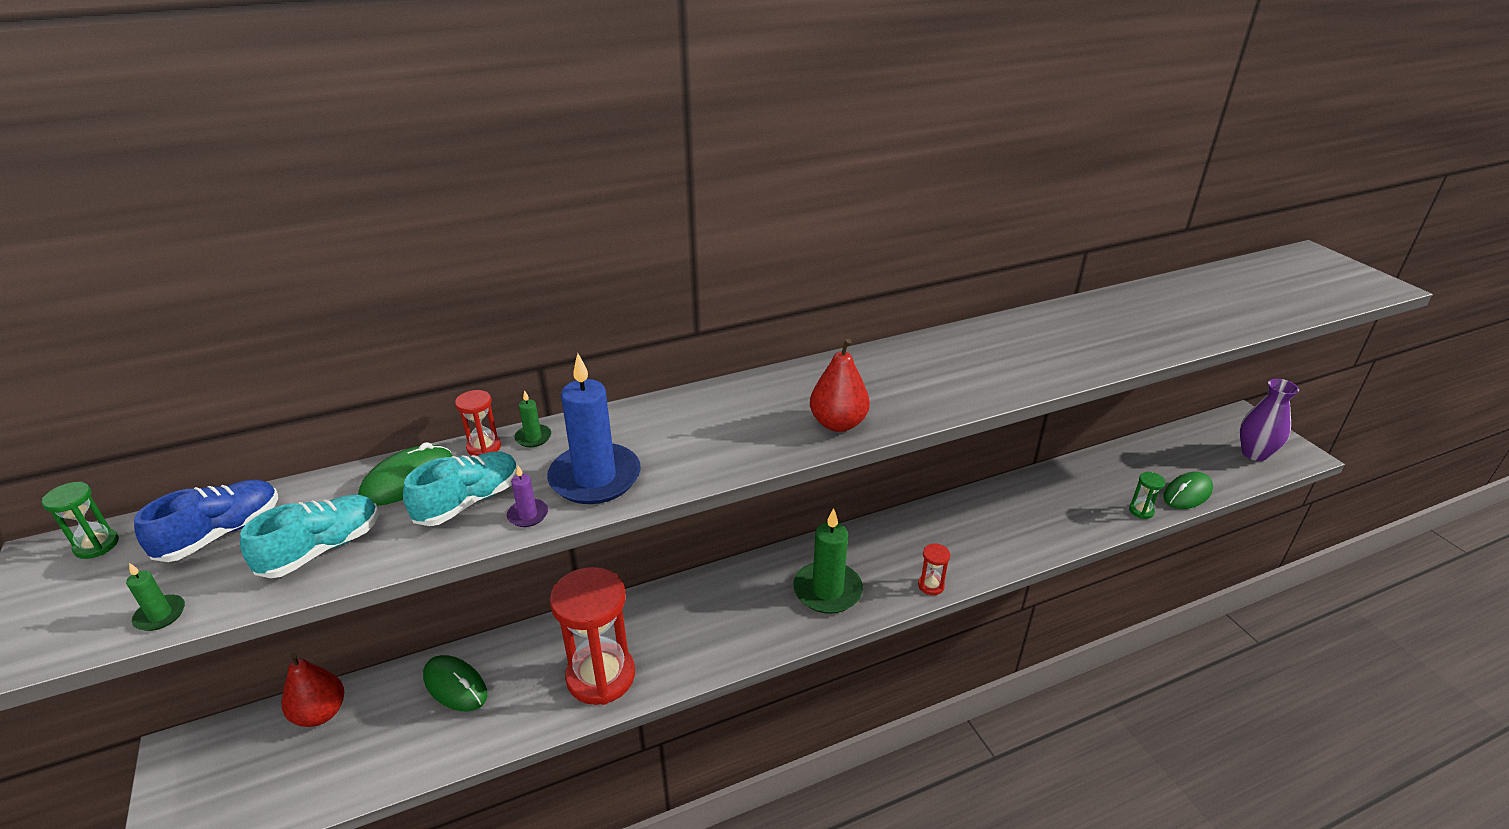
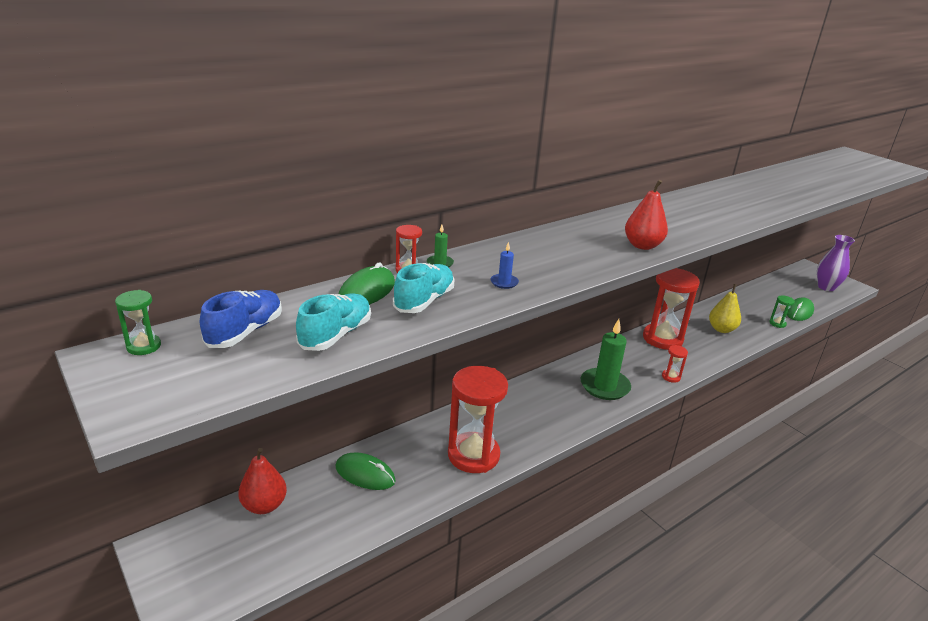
camera: 15 degrees left, 5 degrees down
green candle [126,563,185,631] -> none
purple candle [507,466,548,527] -> none
blue candle [547,353,641,504] -> blue candle [490,242,519,289], size x0.42
none -> red hourglass [643,268,700,350]
none -> yellow pear [709,284,741,333]

